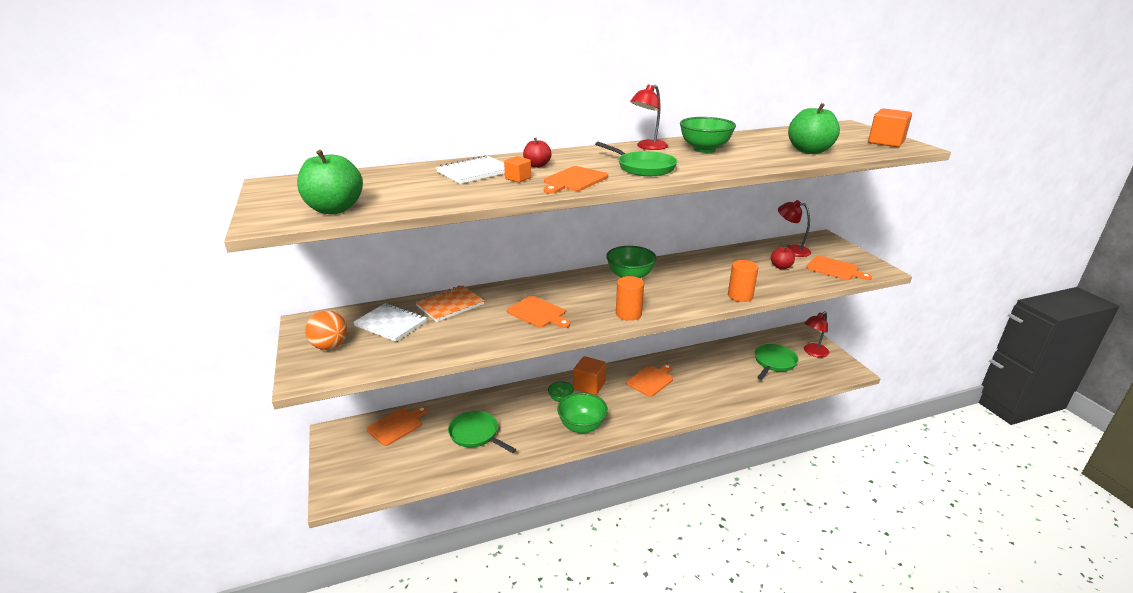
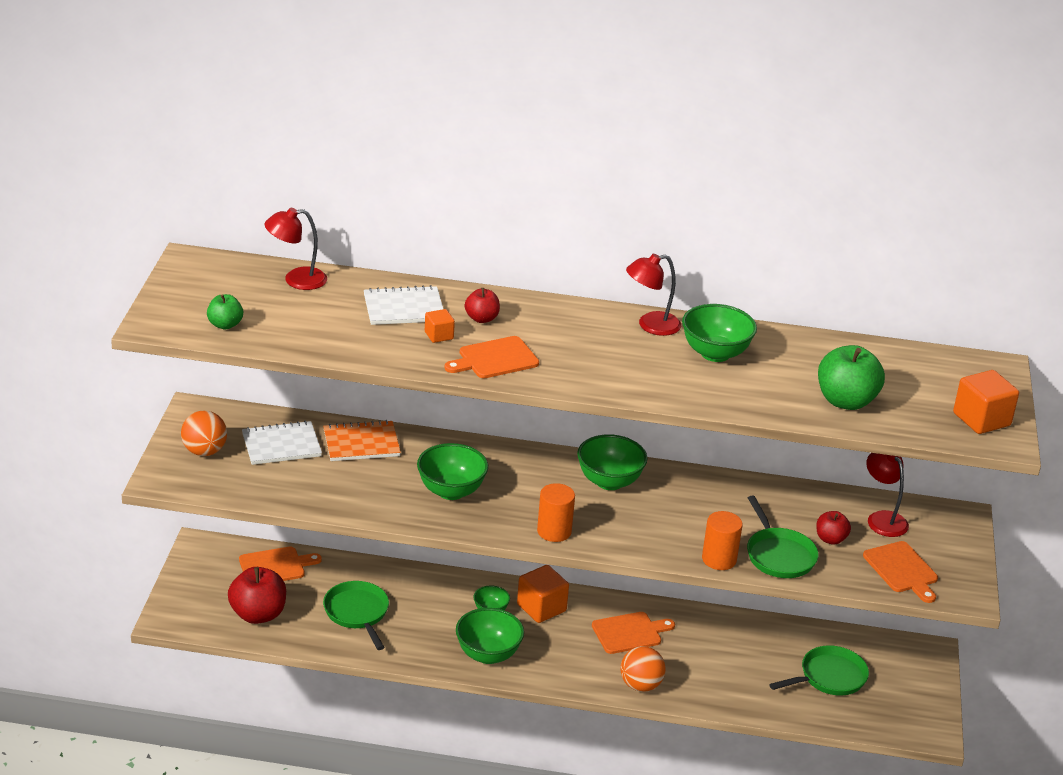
camera: 25 degrees right, 5 degrees up
green apple [297,150,363,214] -> green apple [207,294,243,329], size x0.56
white notebook [353,303,427,342] -> white notebook turned 75 degrees counterclockwise [242,421,322,465]
orange cutting board [507,296,570,328] -> green bowl [417,443,488,500]
green pan [595,142,677,176] -> green pan moved to [747,496,819,578]
red lamp [804,311,830,358] -> red lamp moved to [264,208,327,290]
none -> red apple [228,567,286,624]
none -> orange ball [620,646,666,692]

